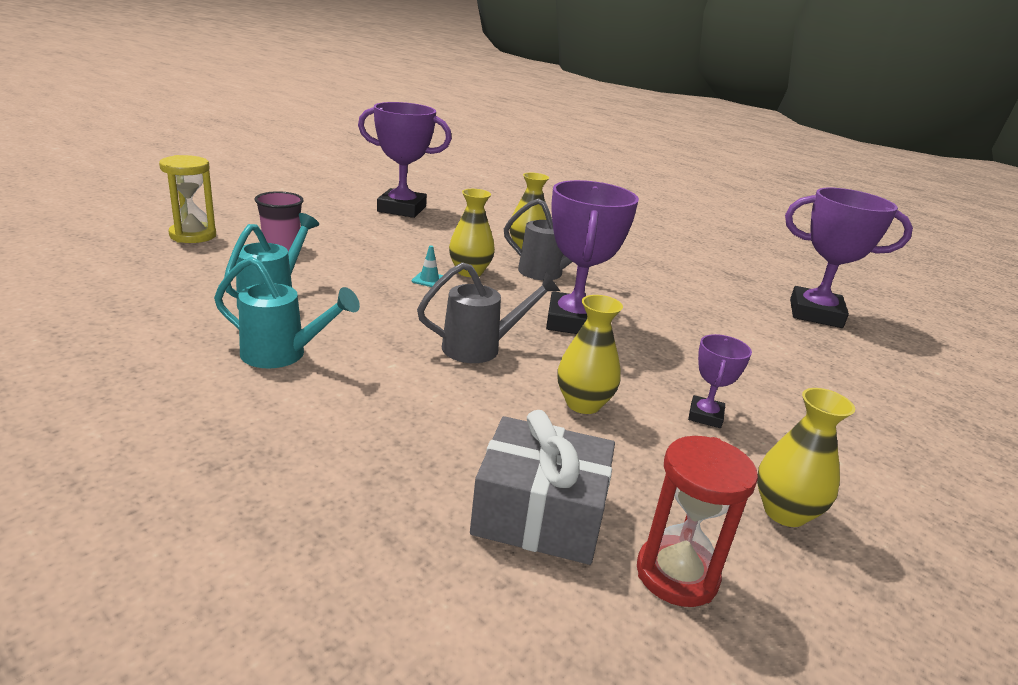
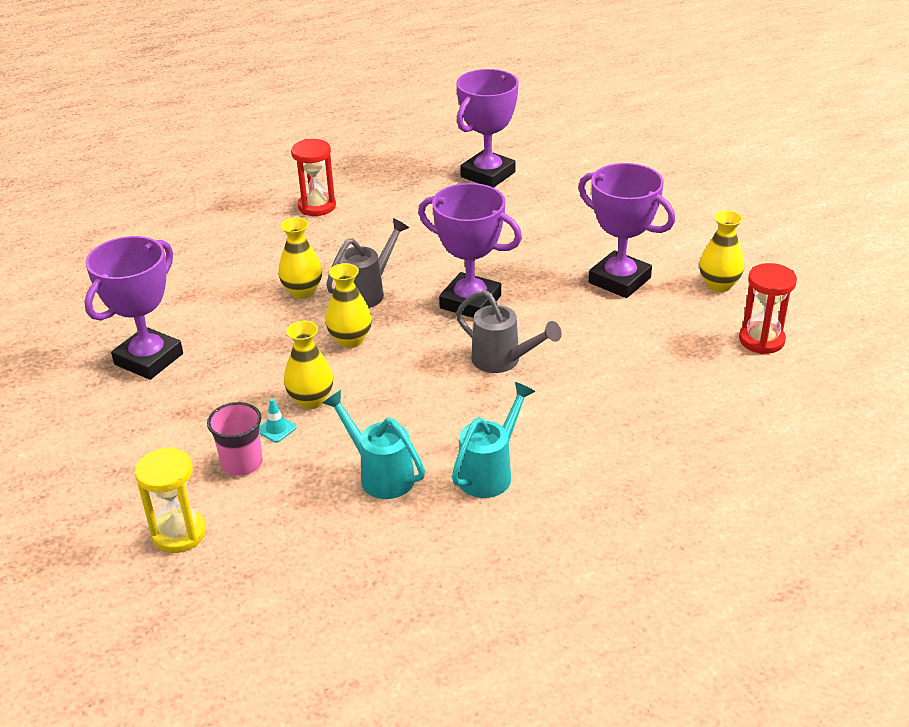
camera: 65 degrees left, 10 degrees up
turquoise traffic cone [412,246,443,287] -> turquoise traffic cone moved to [260,398,297,443]
grey watering can [417,262,560,363] -> grey watering can turned 120 degrees clockwise [456,290,562,373]
grey gift [470,410,615,565] -> none
yellow vase [557,295,623,414] -> yellow vase moved to [284,321,333,409]
purple trophy [688,334,752,428] -> purple trophy [578,163,675,298], size x2.02
none -> red hourglass [291,139,336,216]

